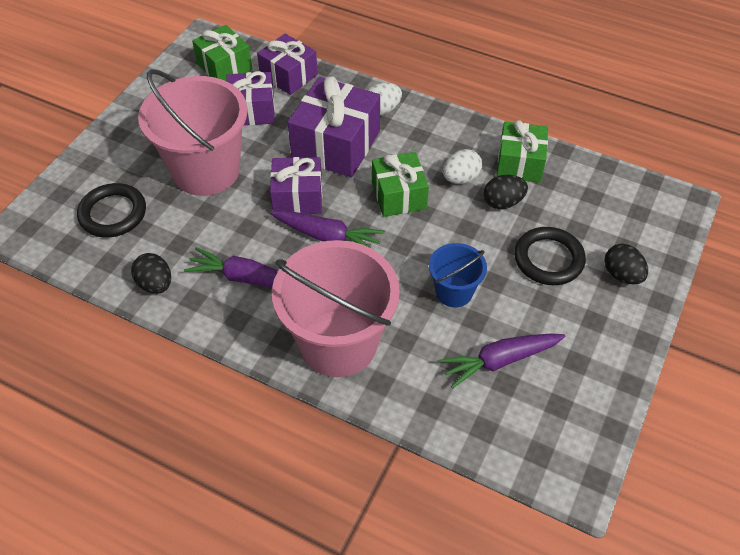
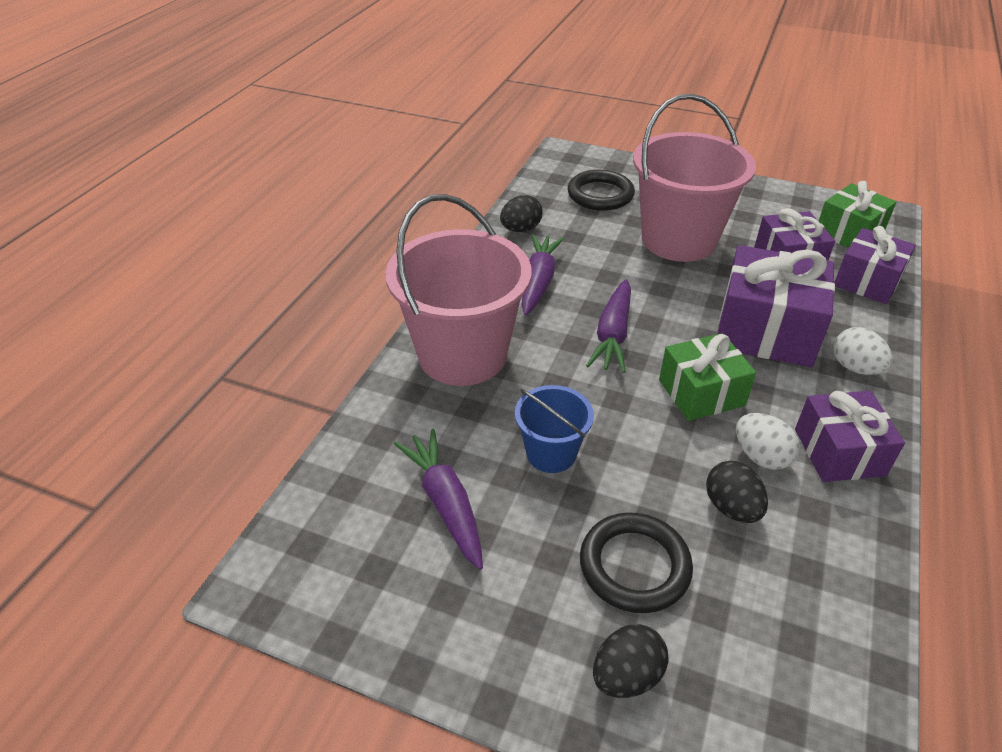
camera: 85 degrees right, 10 degrees down
purple gift [270,157,322,214] -> purple gift moved to [795,391,905,482]
green gift [496,120,548,183] -> none

